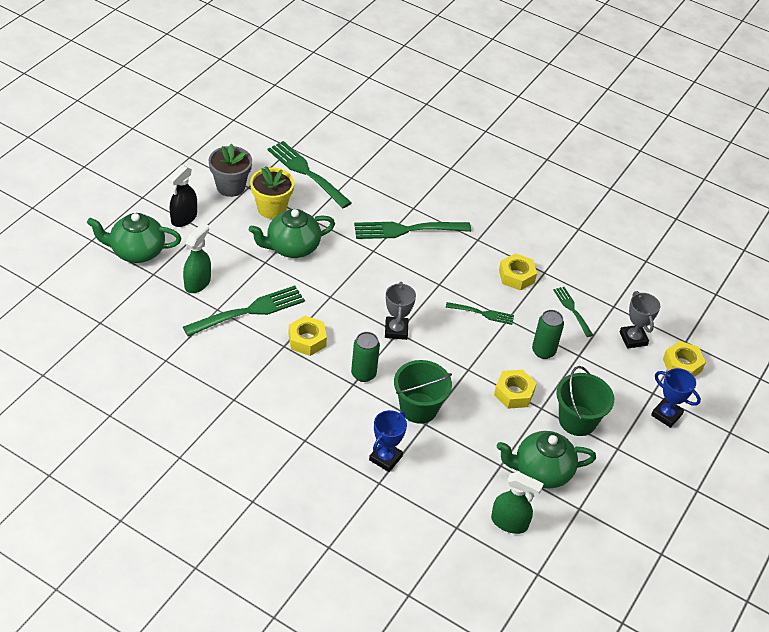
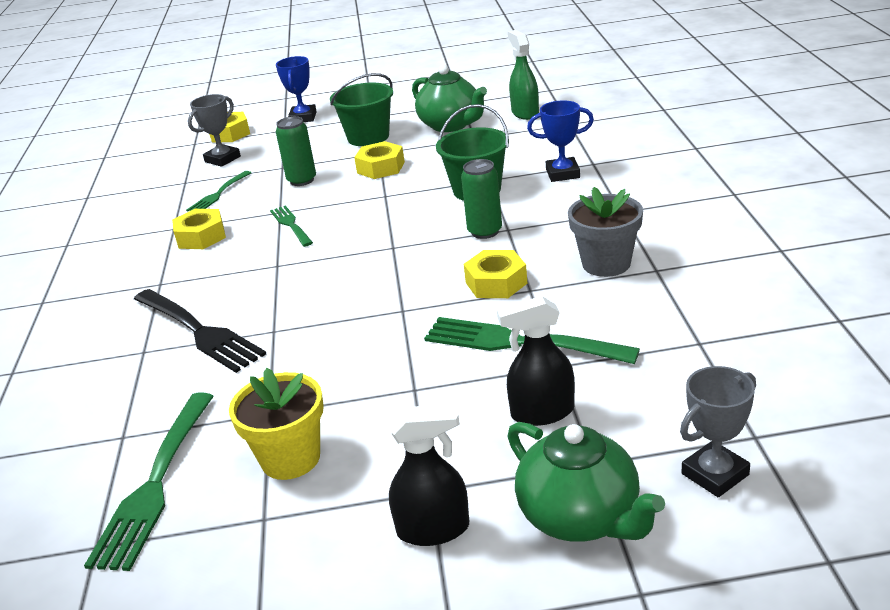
camera: 120 degrees left, 15 degrees down
green spray bottle [183,223,211,293] -> black spray bottle [497,296,575,426]
grey flower pot [208,144,252,197] -> grey flower pot moved to [568,187,643,277]
green teapot [249,209,335,258] -> none
green fork [354,222,471,239] -> black fork [134,289,266,373]
grey trophy [385,282,416,340] -> grey trophy moved to [680,366,756,497]

